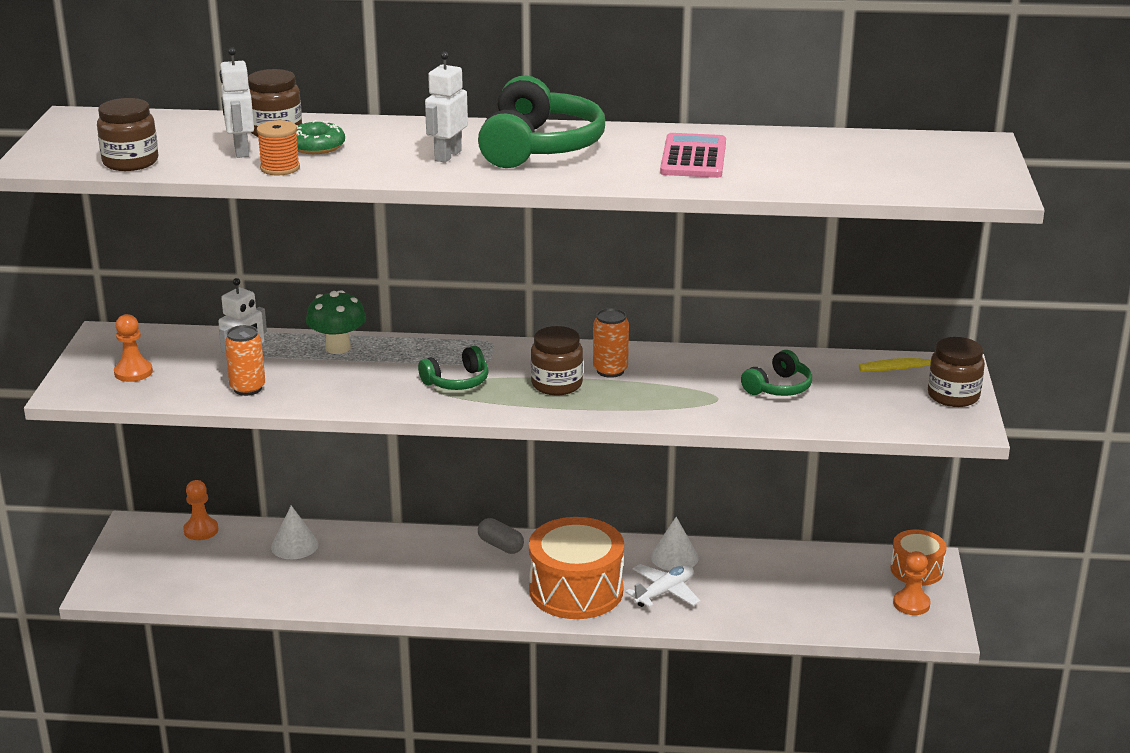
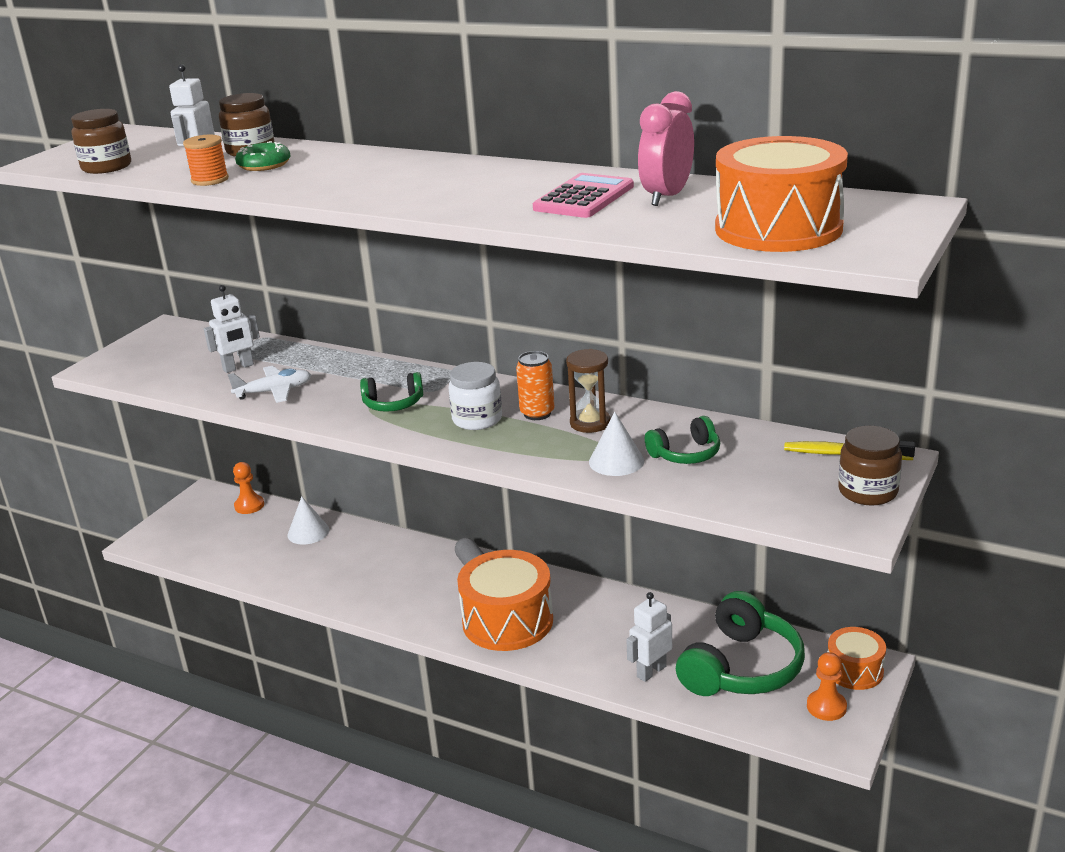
camera: 25 degrees right, 0 degrees up
orange pawn [114,314,153,382] -> none
orange can [225,325,265,396] -> none
green mushroom [306,290,366,354] -> none
white robot [425,52,468,163] -> white robot moved to [626,592,672,682]
green headphones [478,76,605,168] -> green headphones moved to [676,591,805,696]
brown jar [531,326,583,395] -> white jar [449,362,502,430]
white plane [625,564,700,607] -> white plane moved to [228,366,311,403]
white cone [651,517,699,571] -> white cone moved to [589,412,644,476]
none -> brown hourglass [566,349,610,433]
none -> pink clock [638,91,694,206]
none -> orange drum [715,136,848,252]

